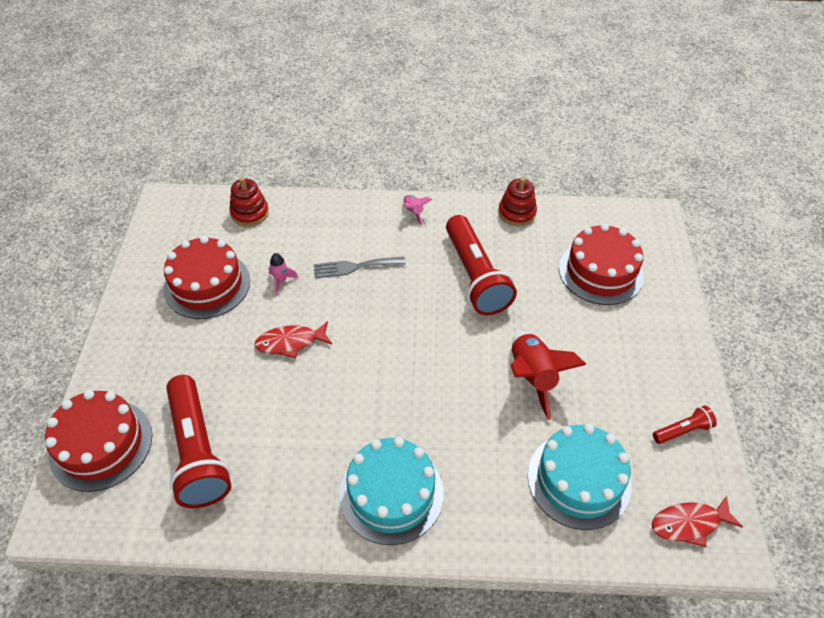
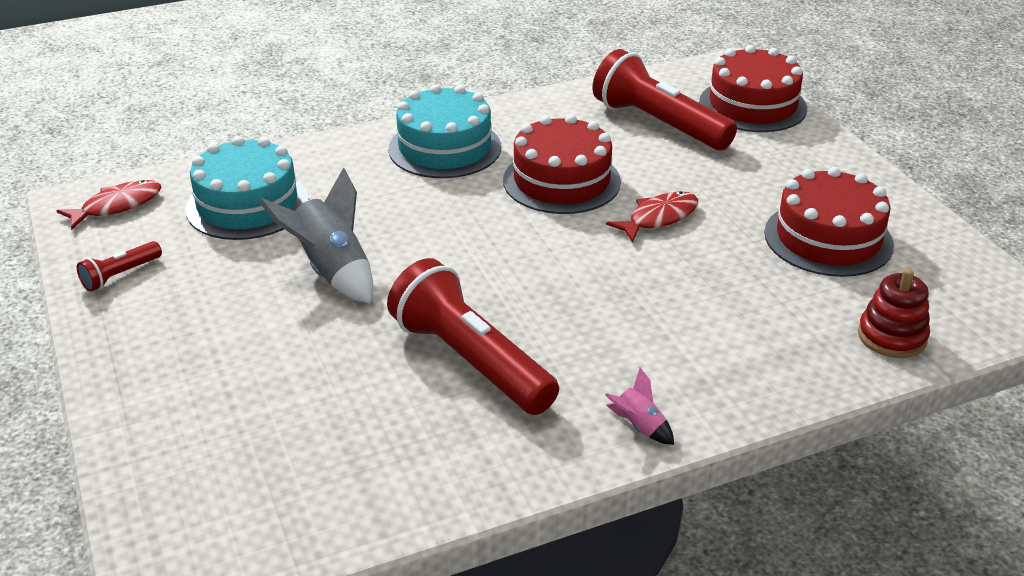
camera: 155 degrees right, 15 degrees down
pink rocket [268,253,298,295] -> none
grey fork [314,257,406,278] -> none
red stacking toy [498,177,537,226] -> none
red rocket [510,331,586,420] -> grey rocket [259,167,373,303]
red cake [559,223,644,305] -> red cake moved to [503,115,621,214]

